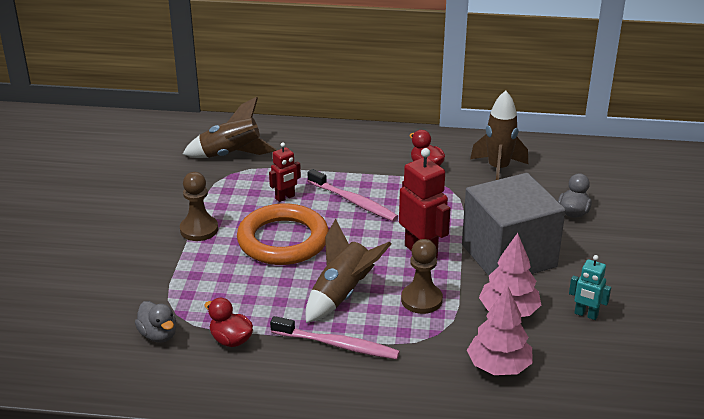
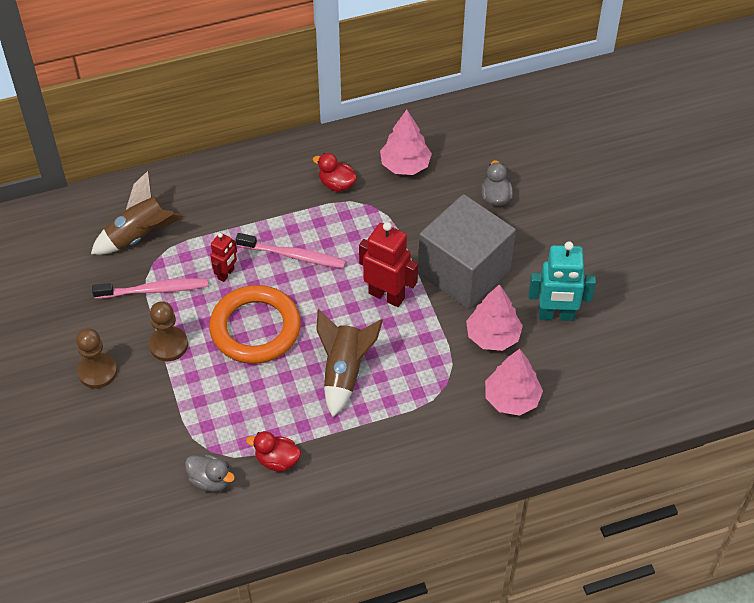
camera: 25 degrees left, 20 degrees up
pink toothbrush [270,316,400,359] -> pink toothbrush moved to [92,278,208,299]
brown pawn [401,239,443,314] -> brown pawn moved to [76,328,117,389]
brown rocket [470,90,528,180] -> pink tree [380,110,432,175]
turquoise robot [569,255,611,320] -> turquoise robot [529,241,596,321], size x1.76

